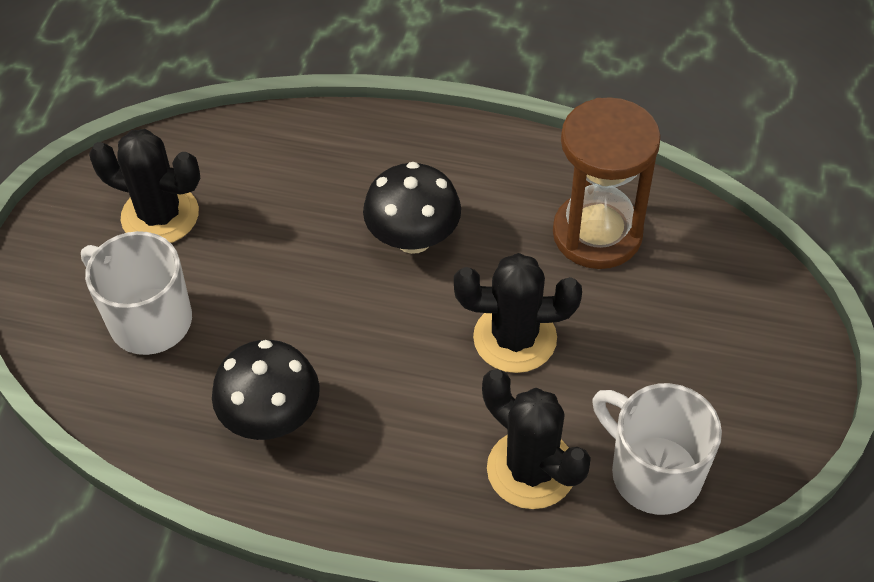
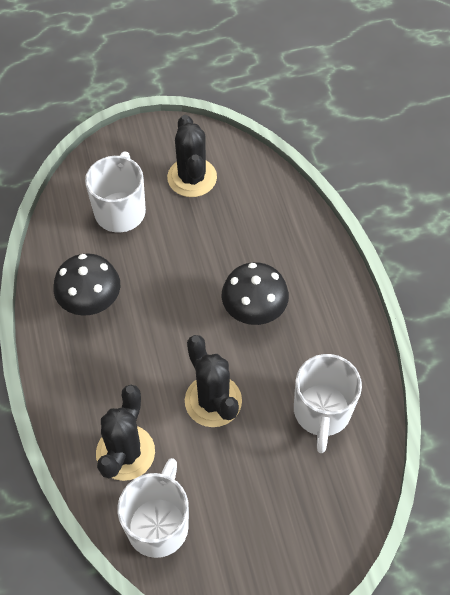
camera: 60 degrees right, 5 degrees up
brown hourglass [553,97,661,269] -> white mug [294,354,362,453]

